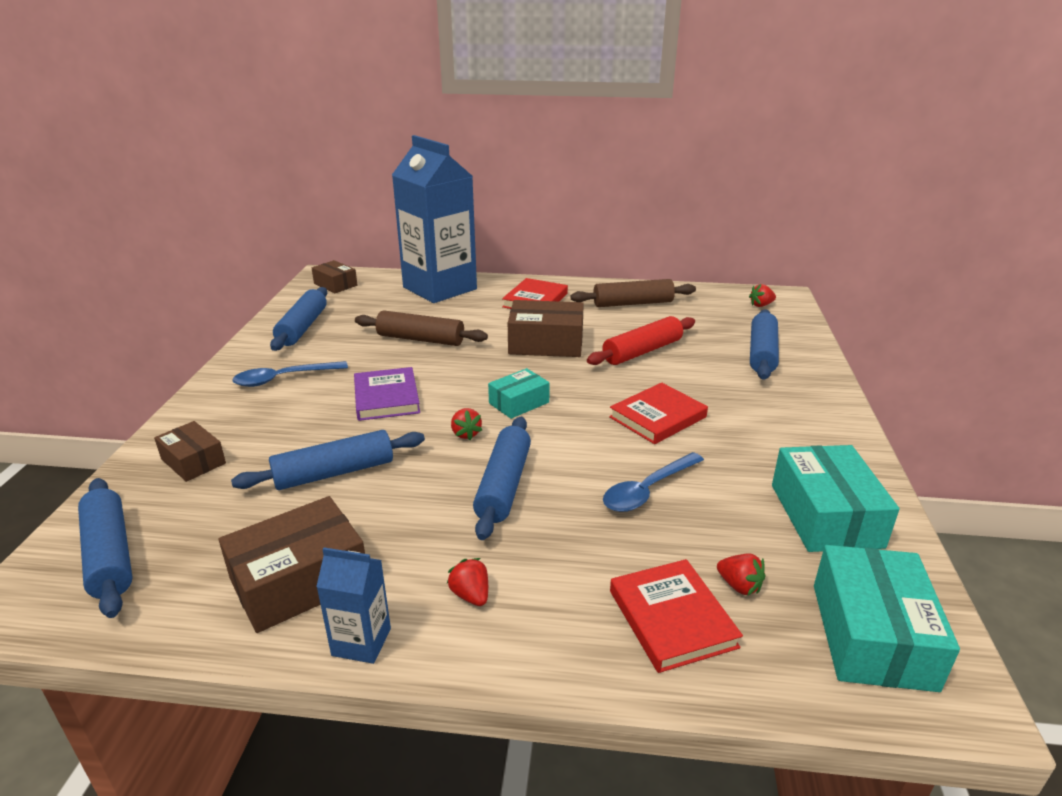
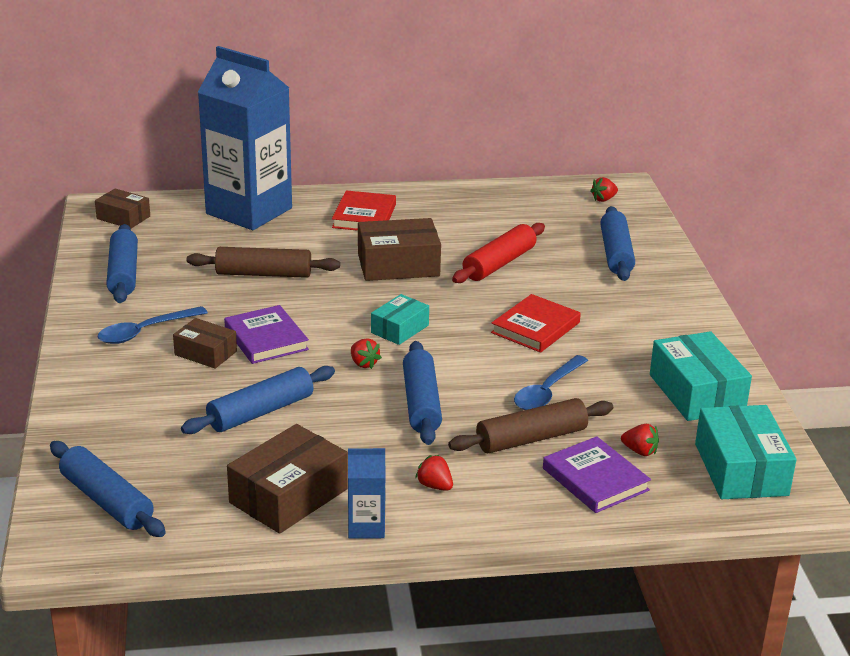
camera: 15 degrees left, 0 degrees up
brown box [154,421,226,482] -> brown box moved to [173,318,237,369]
brown rolling pin [571,279,696,307] -> brown rolling pin moved to [448,398,613,453]
red book [610,559,743,673] -> purple book [543,436,651,513]

